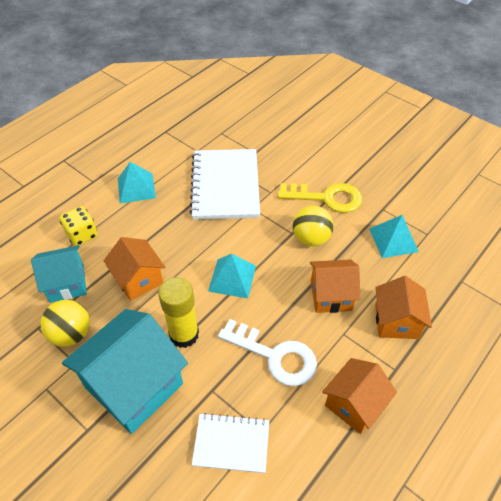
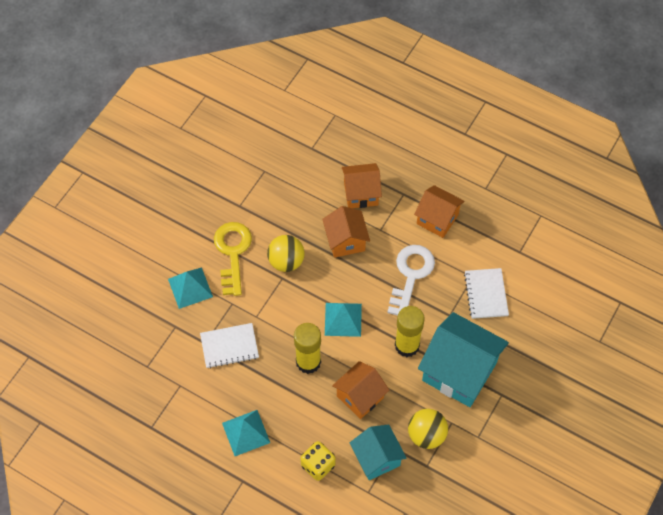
camera: 100 degrees left, 10 degrees up
white notebook [190,149,260,220] -> white notebook [200,323,259,368], size x0.56
turquoise pyramid [369,215,419,258] -> turquoise pyramid moved to [168,267,213,309]
none -> yellow glue stick [294,323,321,374]

